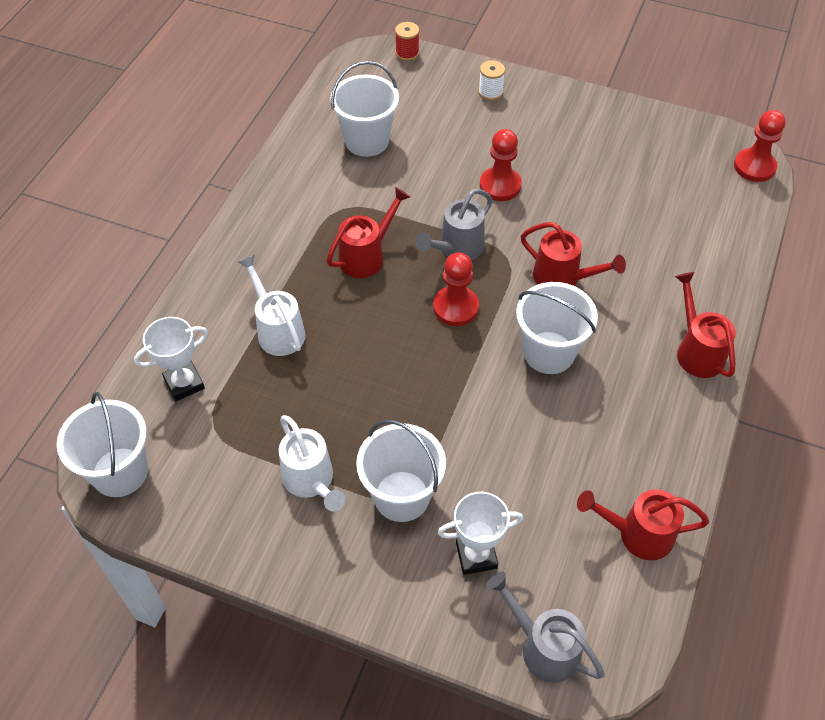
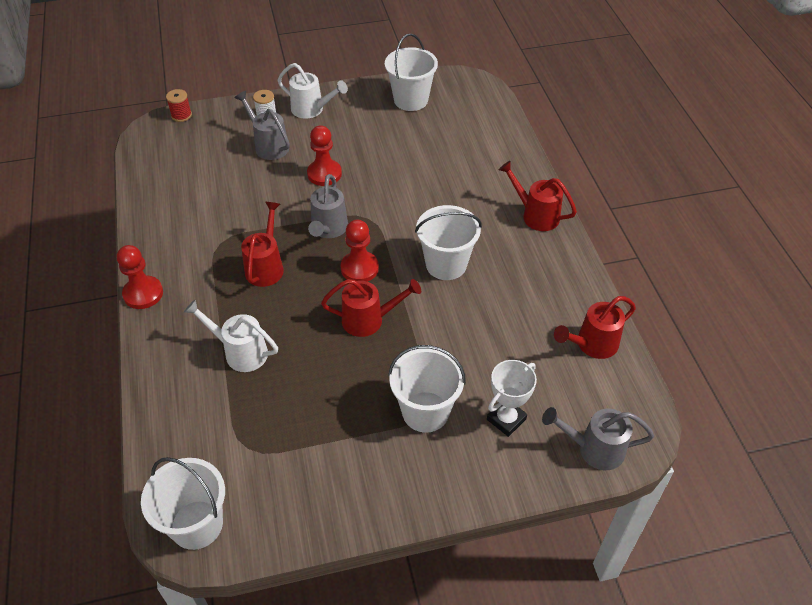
camera: 35 degrees left, 5 degrees down
white trophy [134,317,208,401] -> none
white watering can [279,415,345,511] -> white watering can moved to [278,63,348,119]
white bucket [330,61,399,157] -> white bucket moved to [385,34,438,111]
red watering can [521,222,626,286] -> red watering can moved to [321,279,421,337]
red pawn [734,110,786,182] -> red pawn moved to [117,245,163,309]
none -> grey watering can [234,91,290,160]

